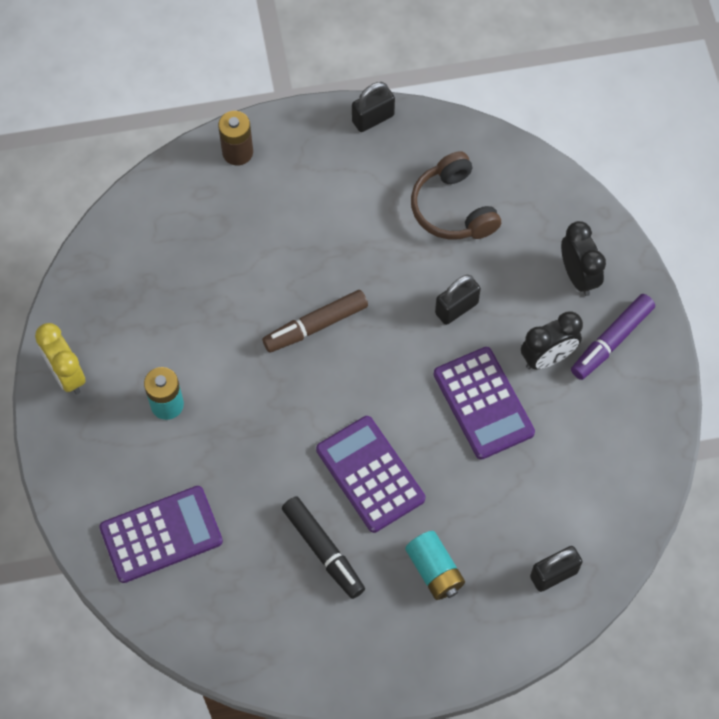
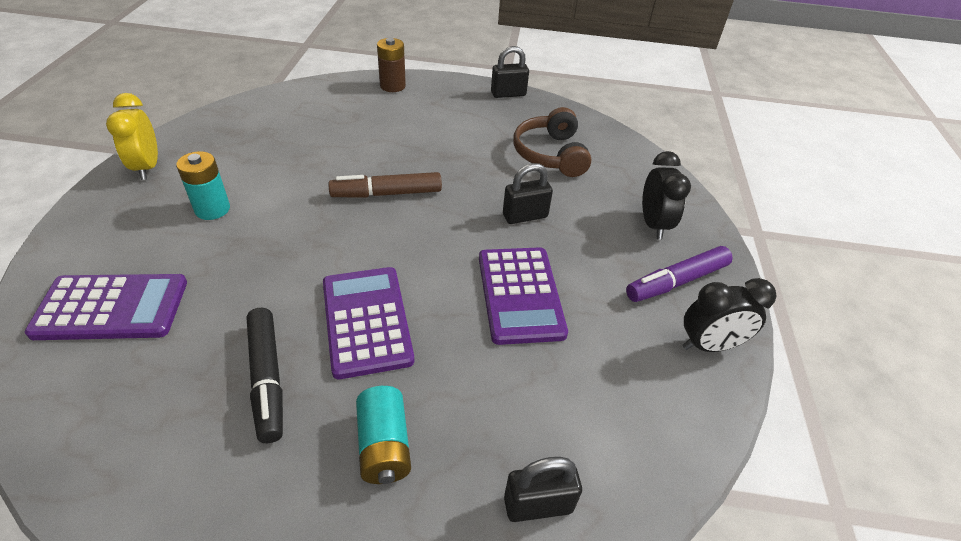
camera: 15 degrees right, 20 degrees down
black clock [521,311,583,370] -> black clock moved to [683,278,777,352]

